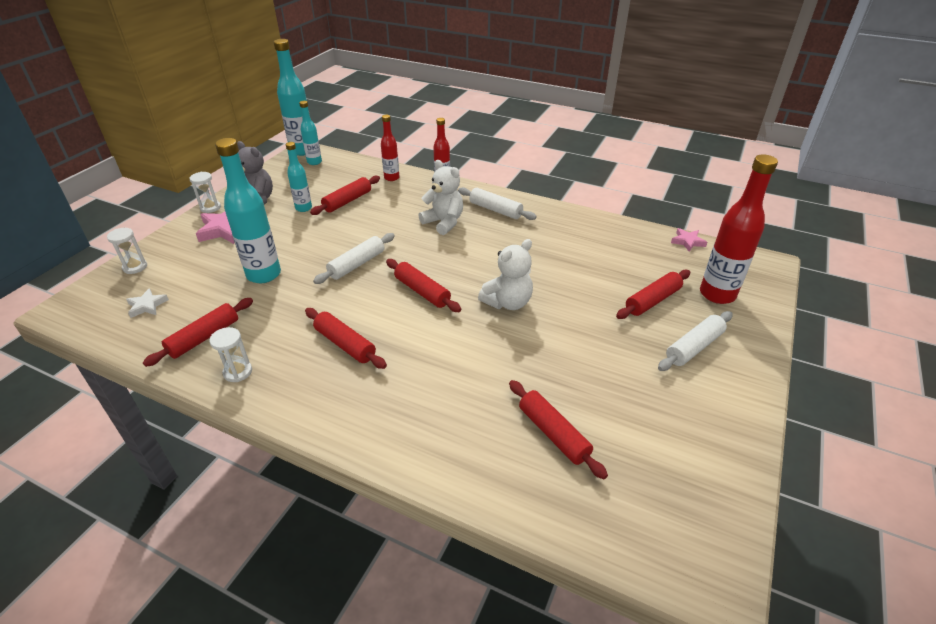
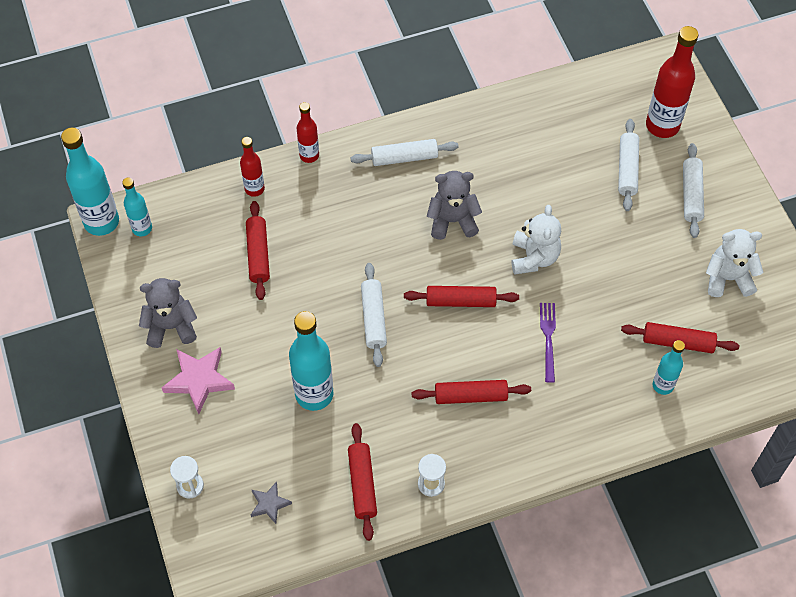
camera: 45 degrees left, 20 degrees up
white star [126,288,169,318] -> grey star [251,482,292,524]
white hourglass [190,172,221,213] -> none
turquoise bottle [286,142,312,212] -> turquoise bottle moved to [653,340,685,395]
white teddy bear [418,160,463,235] -> white teddy bear moved to [706,229,763,297]
red rolling pin [616,270,690,319] -> white rolling pin [618,119,639,211]
pink star [671,228,707,252] -> none
none -> grey teddy bear [427,171,482,240]
none -> purple fork [540,303,556,383]

